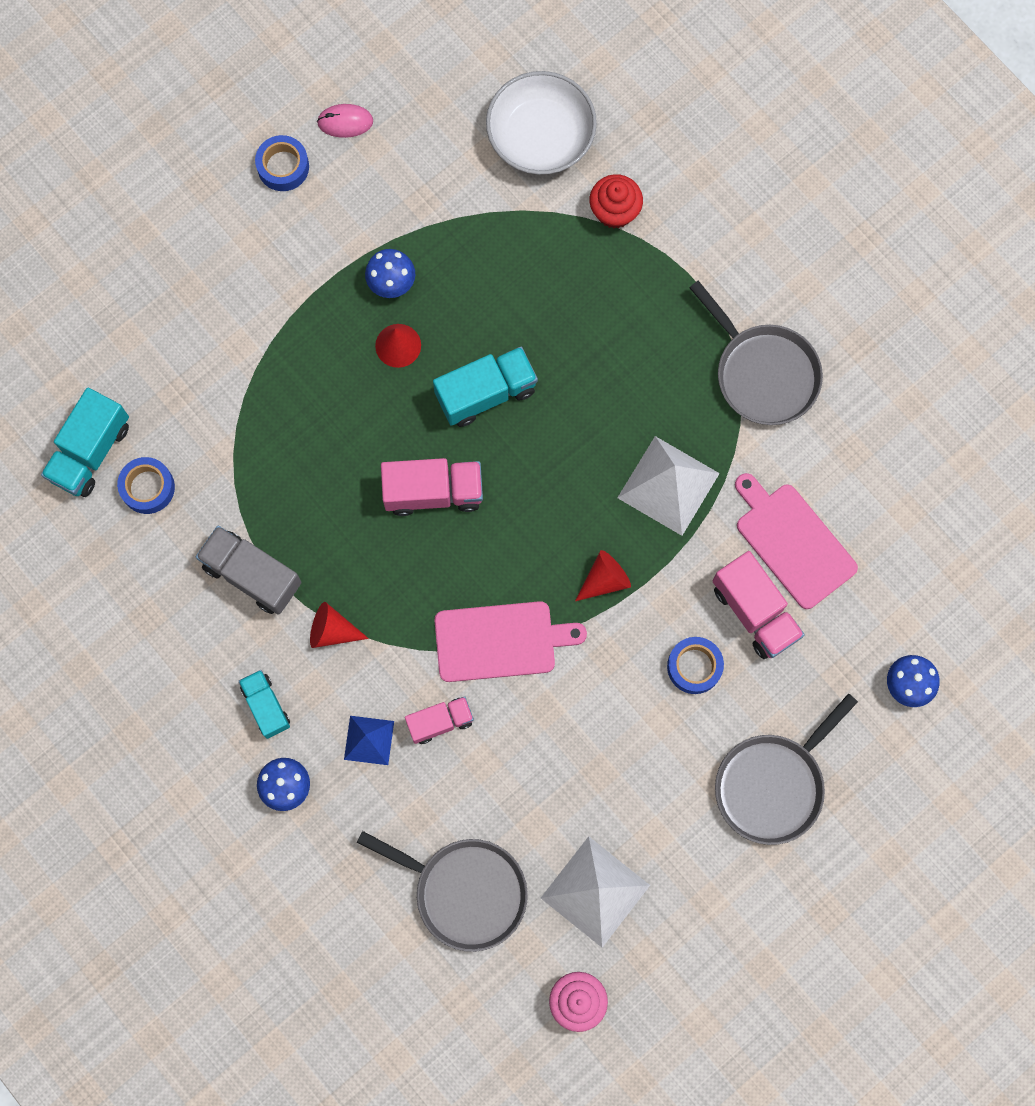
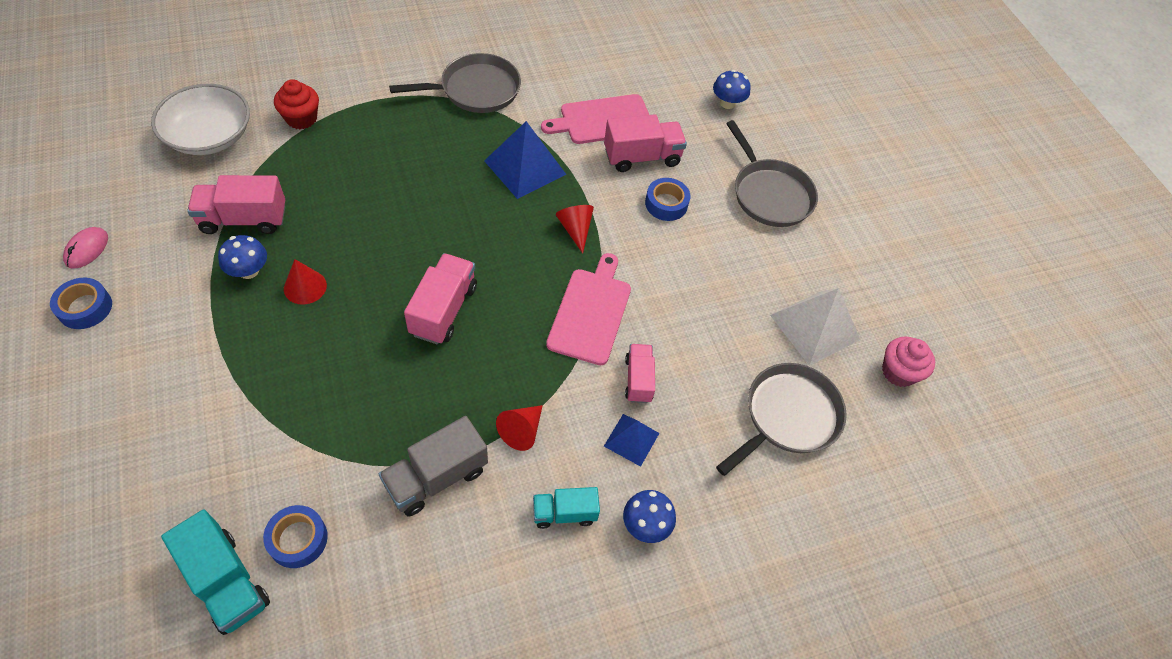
camera: 75 degrees left, 20 degrees down
turquoise truck [433,347,538,427] -> none
white pyramid [617,436,720,536] -> blue pyramid [484,121,566,199]
none -> pink truck [187,175,285,234]

